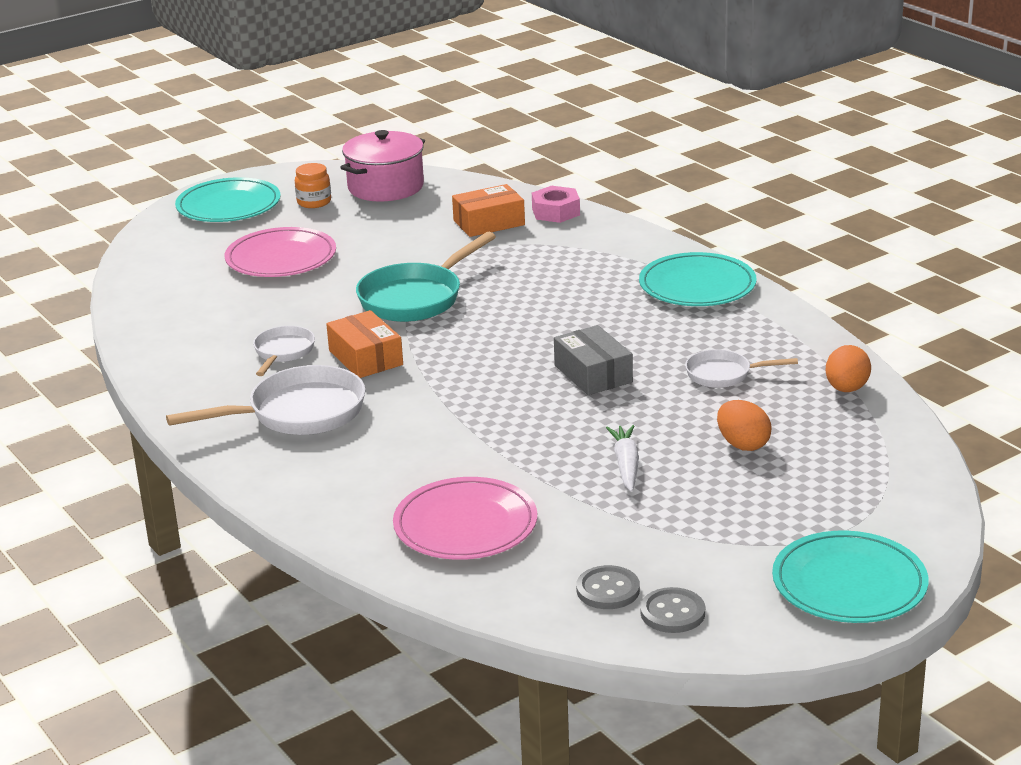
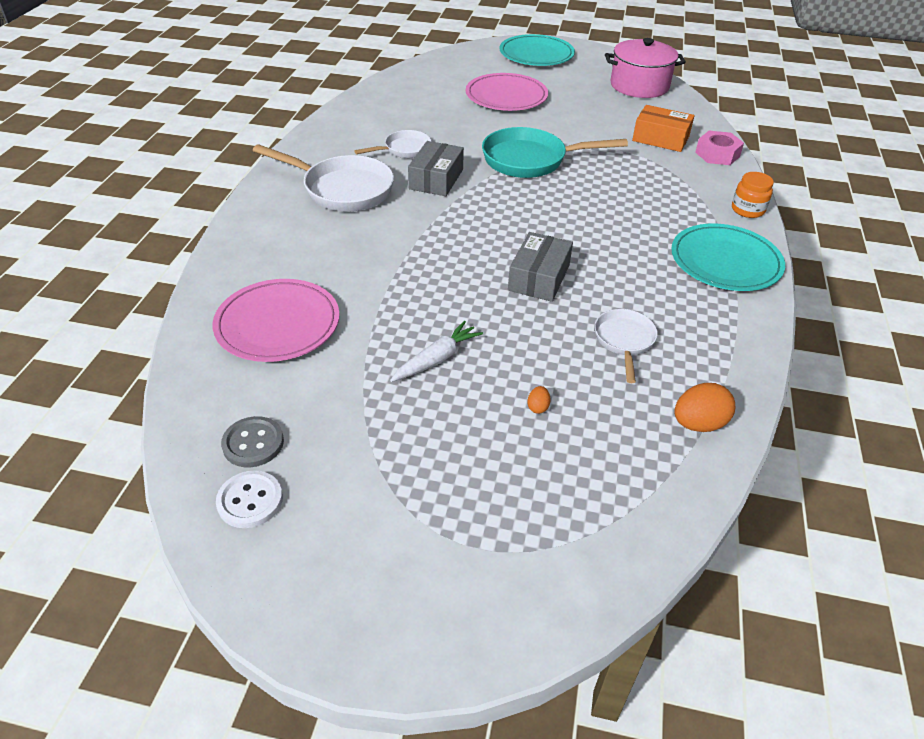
camera: 45 degrees right, 15 degrees up
orange jar [295,163,331,208] -> orange jar moved to [732,172,774,218]
orange box [326,310,403,378] -> grey box [408,141,464,196]
grey button [640,587,705,633] -> white button [216,470,283,528]
white pan [685,349,798,388] -> white pan turned 45 degrees clockwise [594,309,658,383]
orange egg [717,400,772,451] -> orange egg [527,386,550,414], size x0.48
turquoise plate [772,531,928,623] -> none

